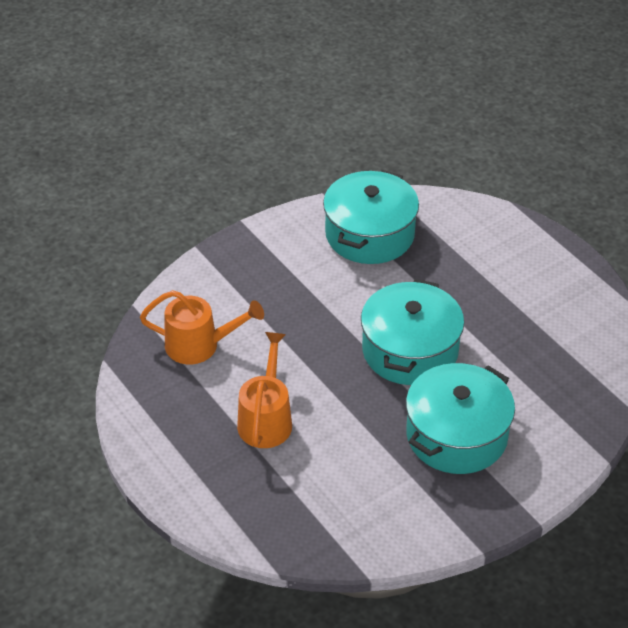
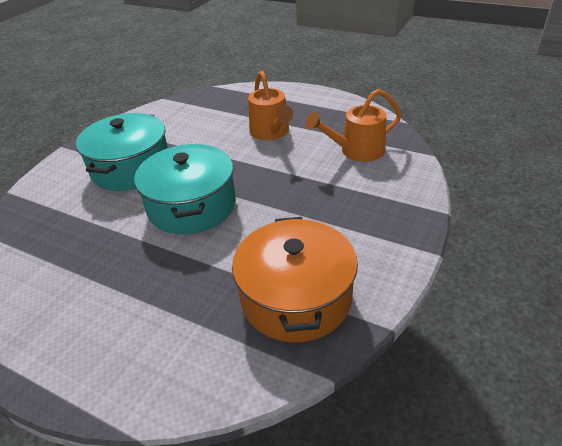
camera: 155 degrees right, 5 degrees down
turquoise pot [323,170,419,264] -> orange pot [232,217,358,342]

